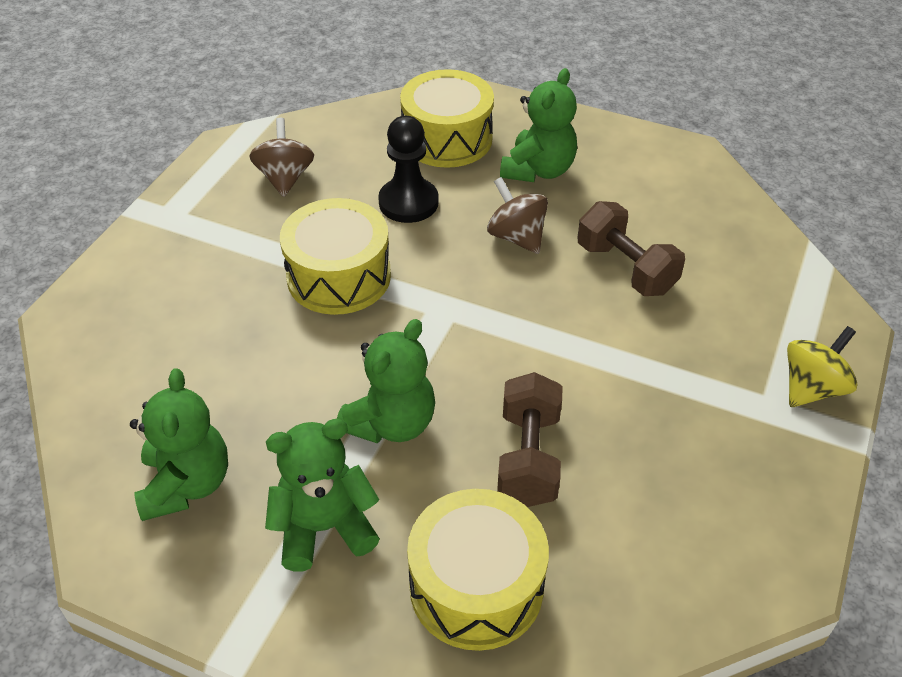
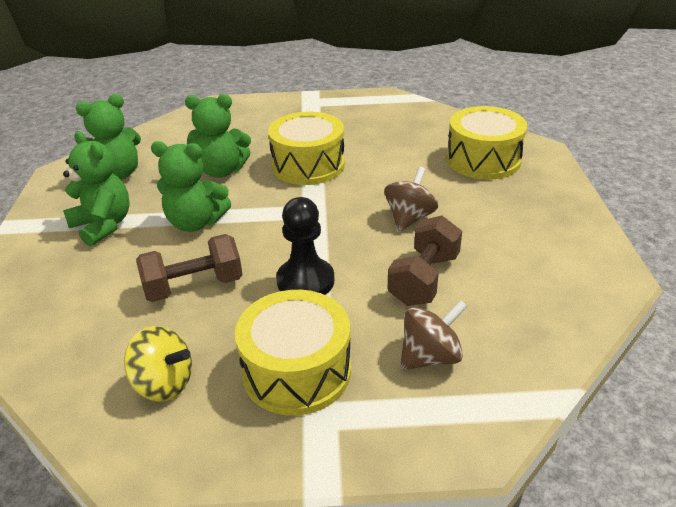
camera: 65 degrees right, 10 degrees down
brown spinning top [249,118,314,197] -> brown spinning top moved to [400,300,468,370]
black pawn [378,116,438,223] -> black pawn moved to [276,197,334,295]
yellow drum [407,489,549,651] -> yellow drum moved to [235,290,351,416]
green teddy bear [500,68,577,182] -> green teddy bear moved to [185,94,251,178]
yellow spinning top [787,326,857,407] -> yellow spinning top moved to [124,326,192,402]

